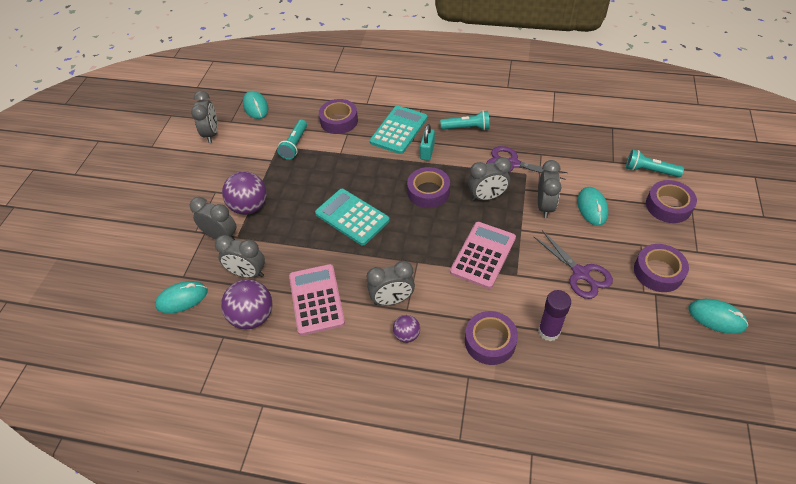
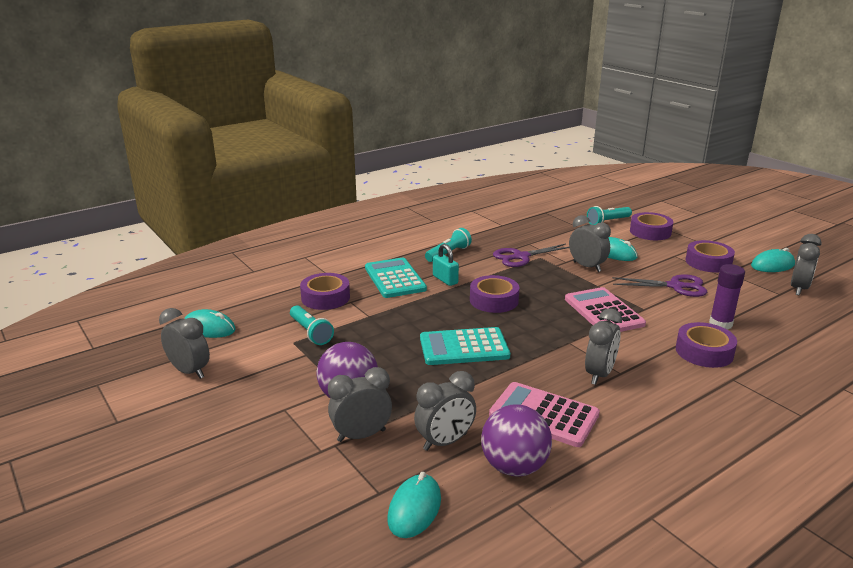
camera: 50 degrees left, 25 degrees down
purple ball [393,315,420,343] -> none
grey clock [468,157,511,201] -> grey clock moved to [791,234,821,295]

